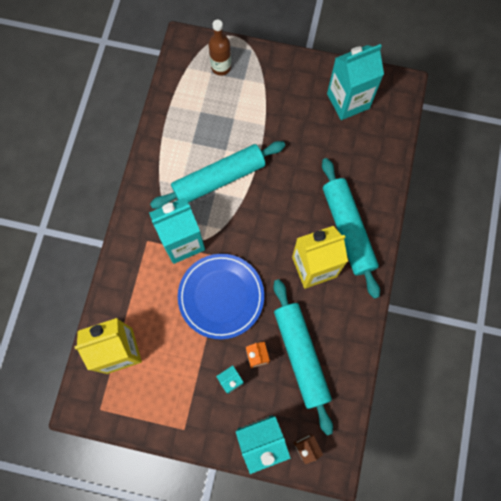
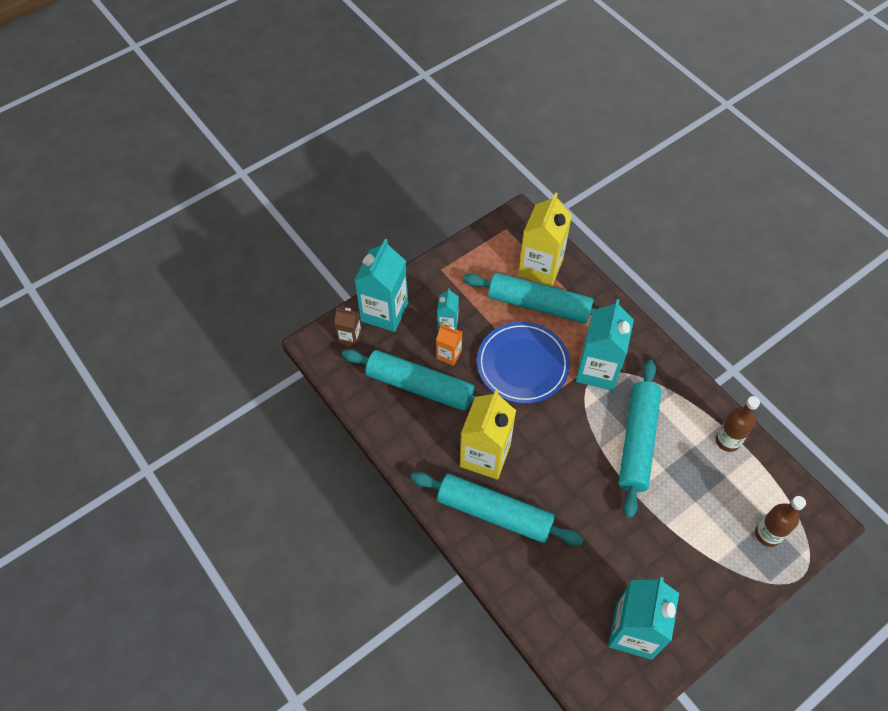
camera: 130 degrees right, 15 degrees down
none -> turquoise rolling pin [463,273,596,324]
none -> brown bottle [716,396,760,452]

